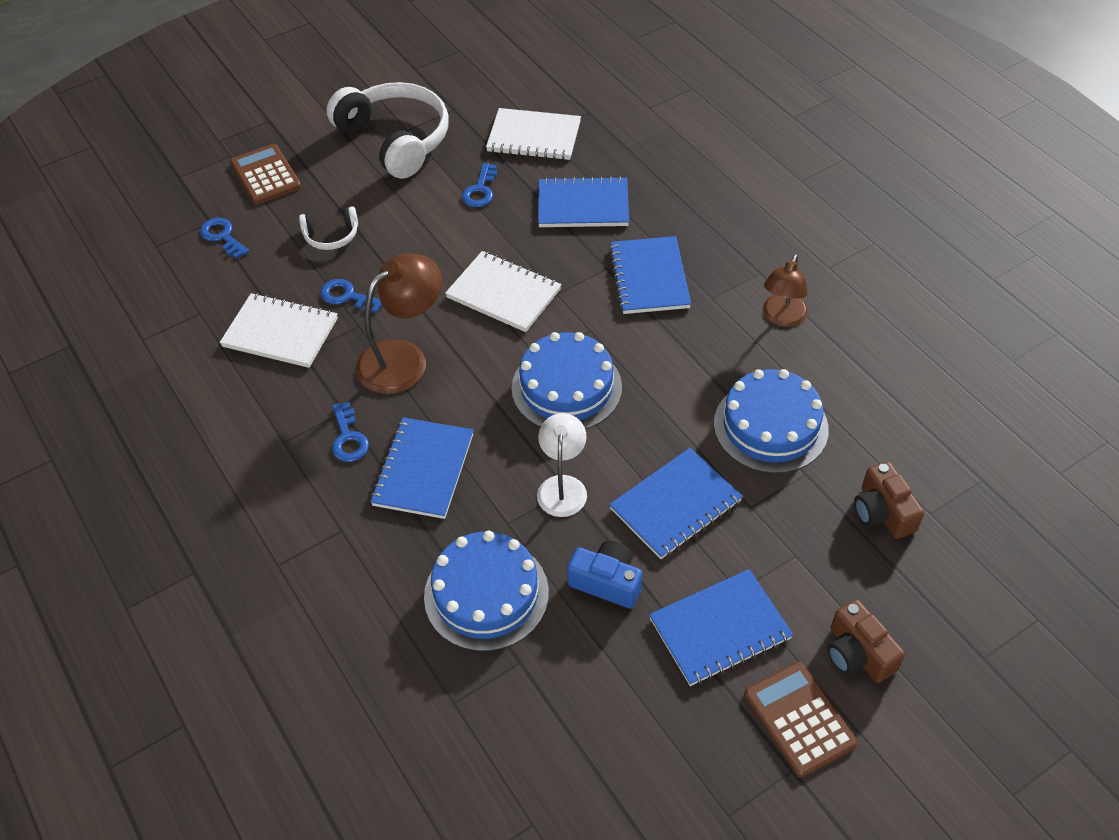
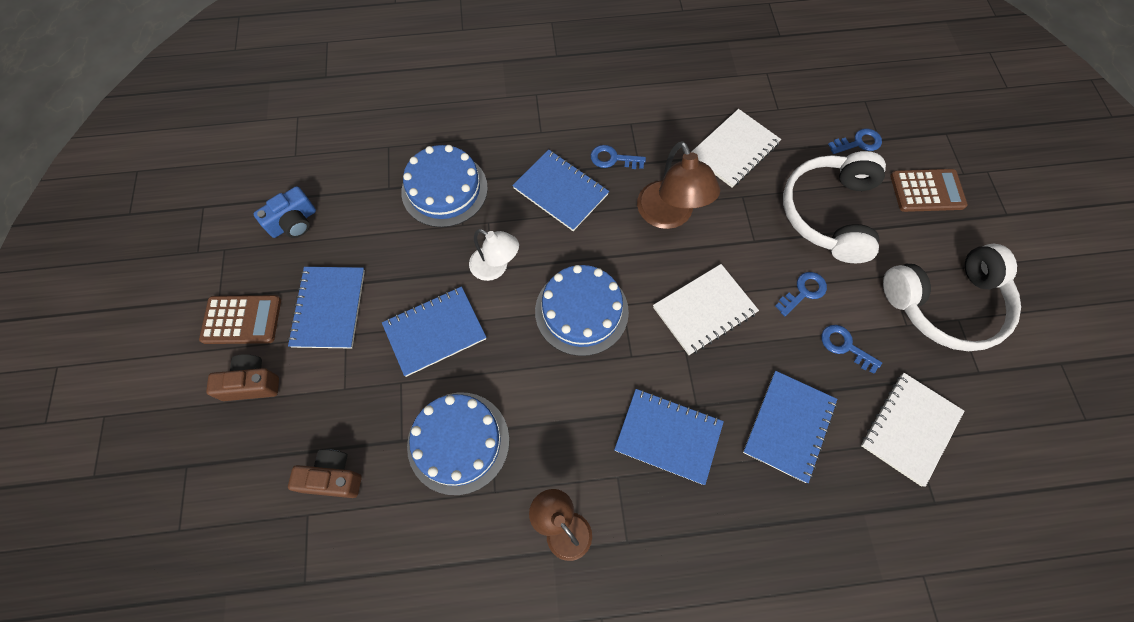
camera: 115 degrees right, 15 degrees up
white headphones [299,206,358,250] -> white headphones [783,151,886,263], size x2.16
blue key [320,279,382,313] -> blue key moved to [775,272,827,316]
blue camera [567,540,642,609] -> blue camera moved to [253,186,316,238]
blue notebook [609,448,743,559] -> blue notebook turned 75 degrees clockwise [382,286,486,377]

